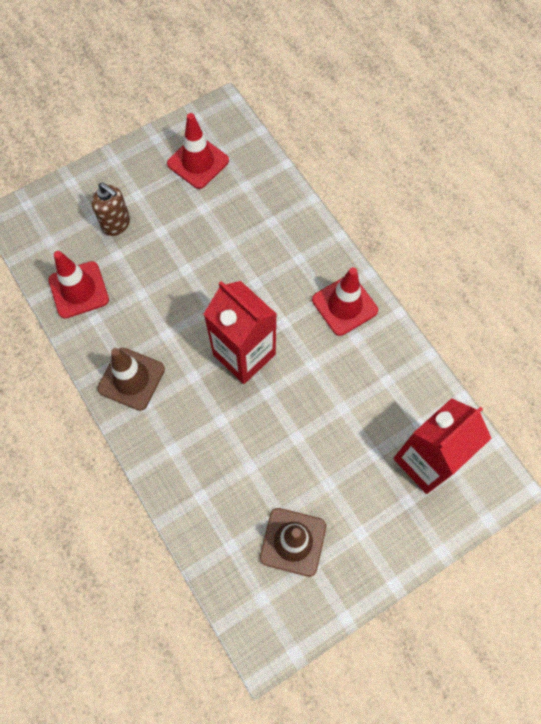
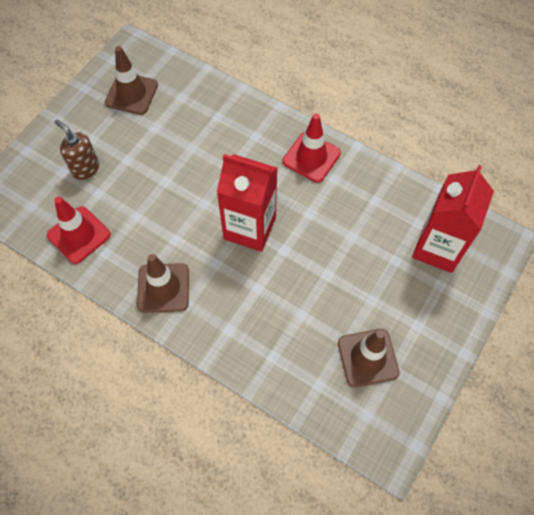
camera: 25 degrees left, 5 degrees down
brown soap dispenser [92,183,130,236] -> brown soap dispenser turned 150 degrees counterclockwise [54,120,99,180]
red traffic cone [167,113,229,189] -> brown traffic cone [105,46,158,115]

